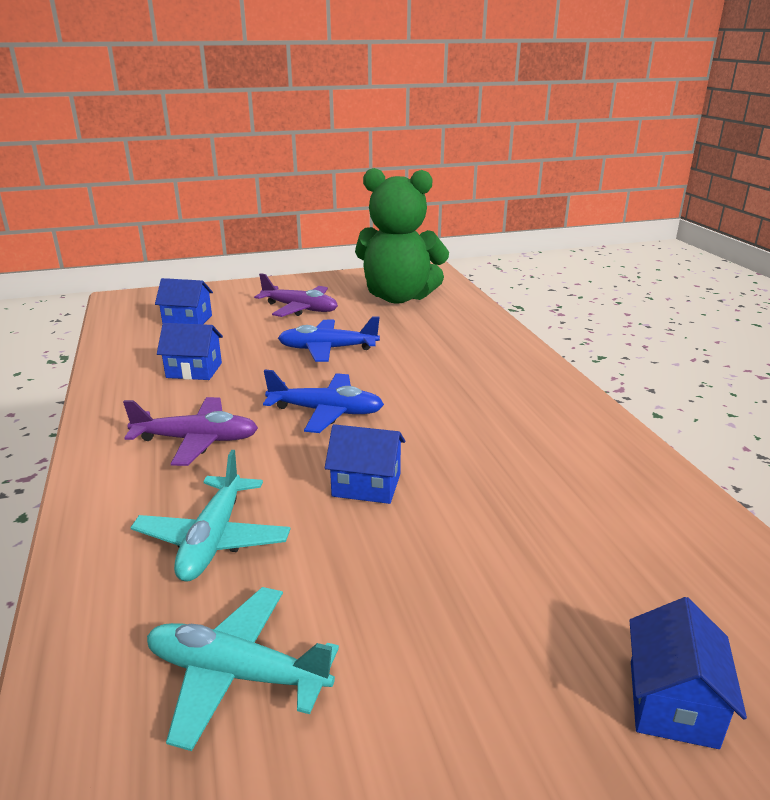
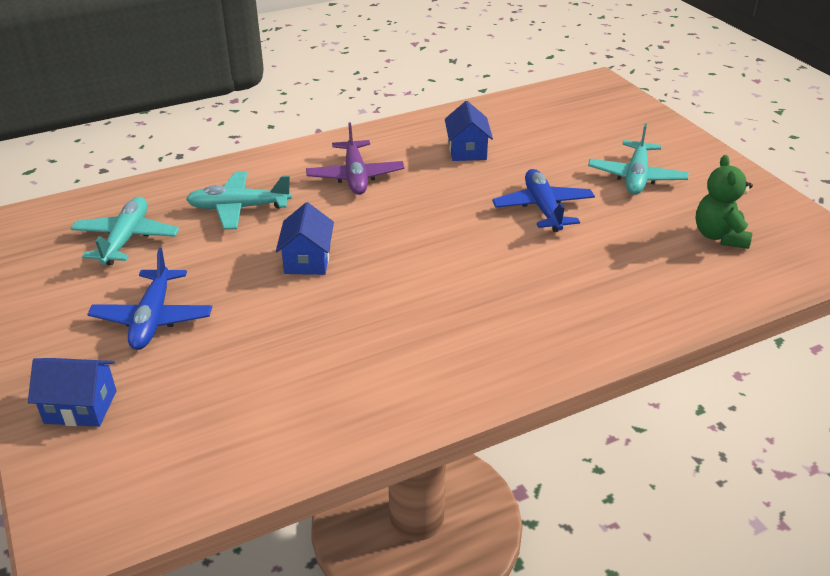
camera: 80 degrees right, 10 degrees up
blue house [155,278,213,324] -> none
purple plane [254,273,338,317] -> turquoise plane [588,123,689,195]
blue plane [263,370,384,433] -> blue plane moved to [87,248,212,350]
green teddy bear [355,168,449,303] -> green teddy bear [696,155,753,249], size x0.52

